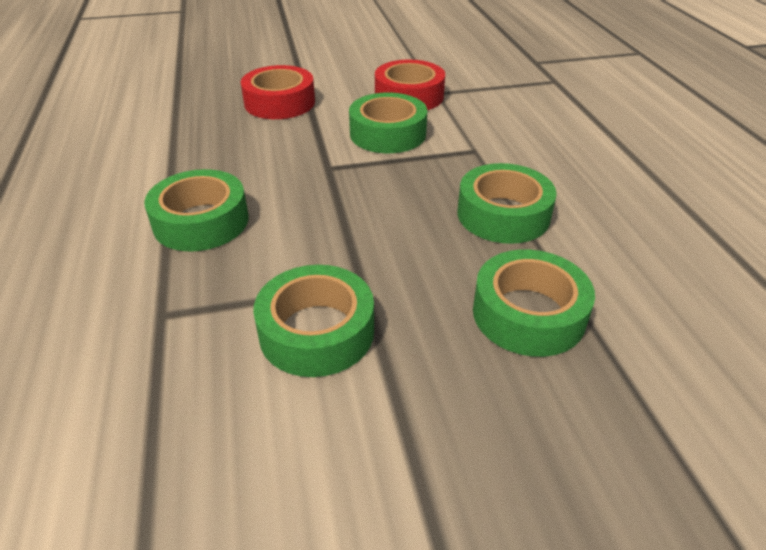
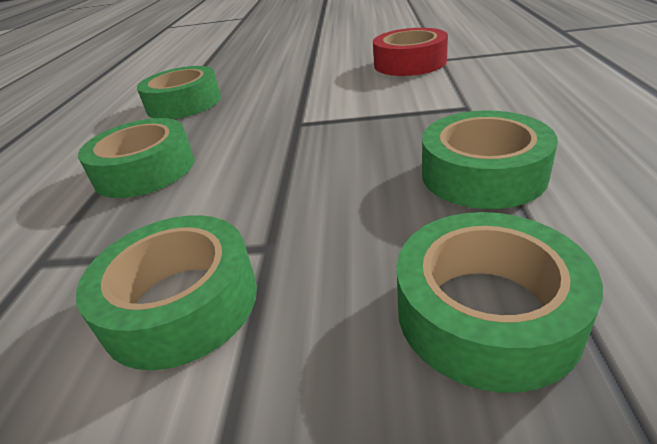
camera: 20 degrees right, 5 degrees down
red tape [241,65,315,119] -> none
green tape [349,92,427,153] -> green tape moved to [137,66,221,119]

